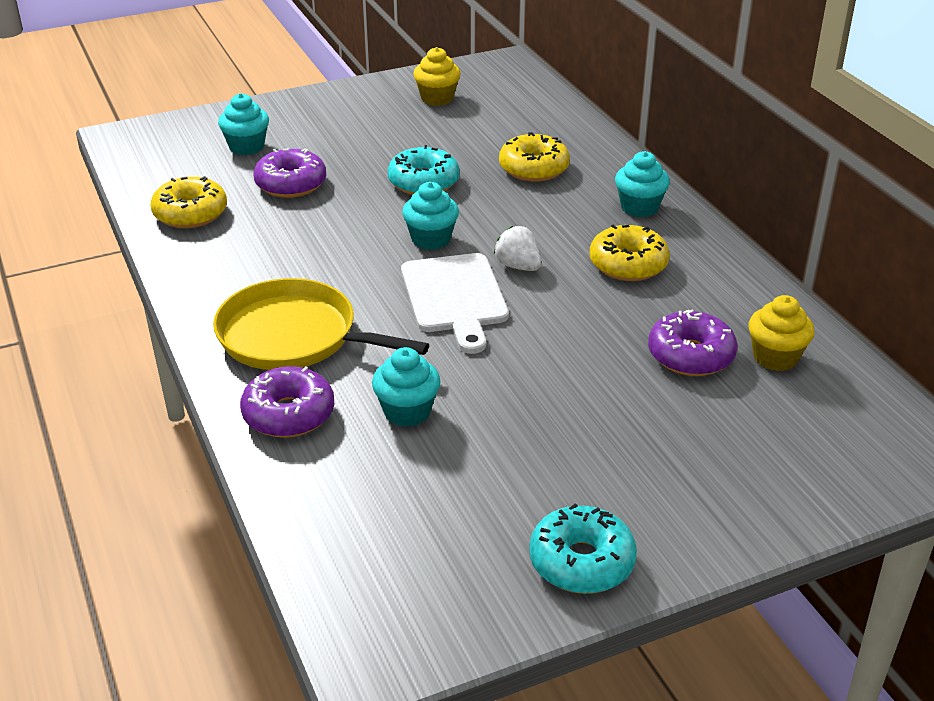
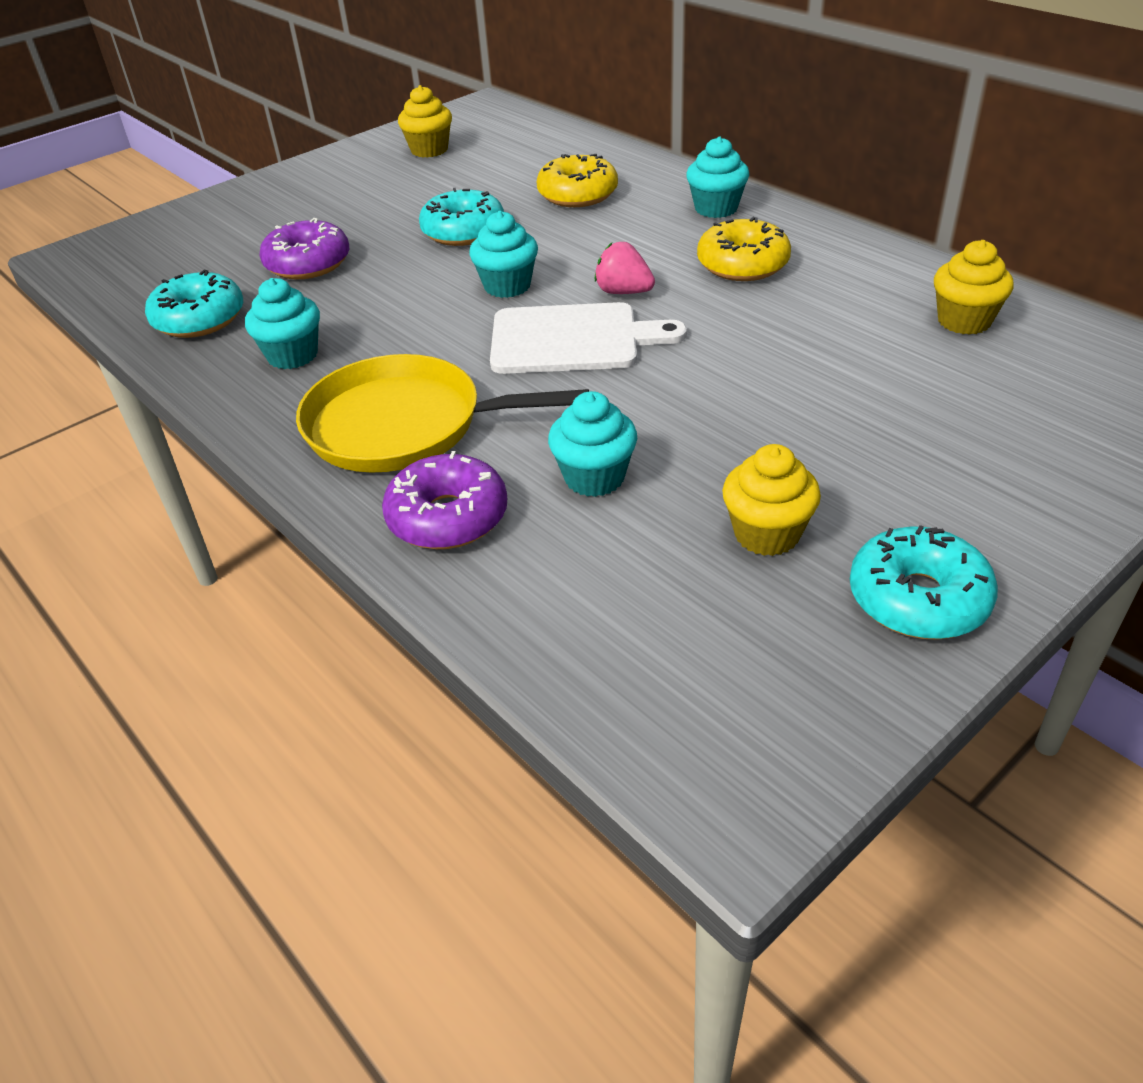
camera: 15 degrees left, 5 degrees up
yellow donut [151,176,227,228] -> turquoise donut [145,270,243,338]
turquoise cupcake [218,93,269,155] -> turquoise cupcake moved to [245,278,320,369]
white cutting board [401,253,509,354] -> white cutting board turned 60 degrees counterclockwise [490,302,687,374]
white strawberry [494,226,541,271] -> pink strawberry [594,242,655,294]
purple donut [648,310,738,376] -> none
none -> yellow cupcake [722,444,821,556]

